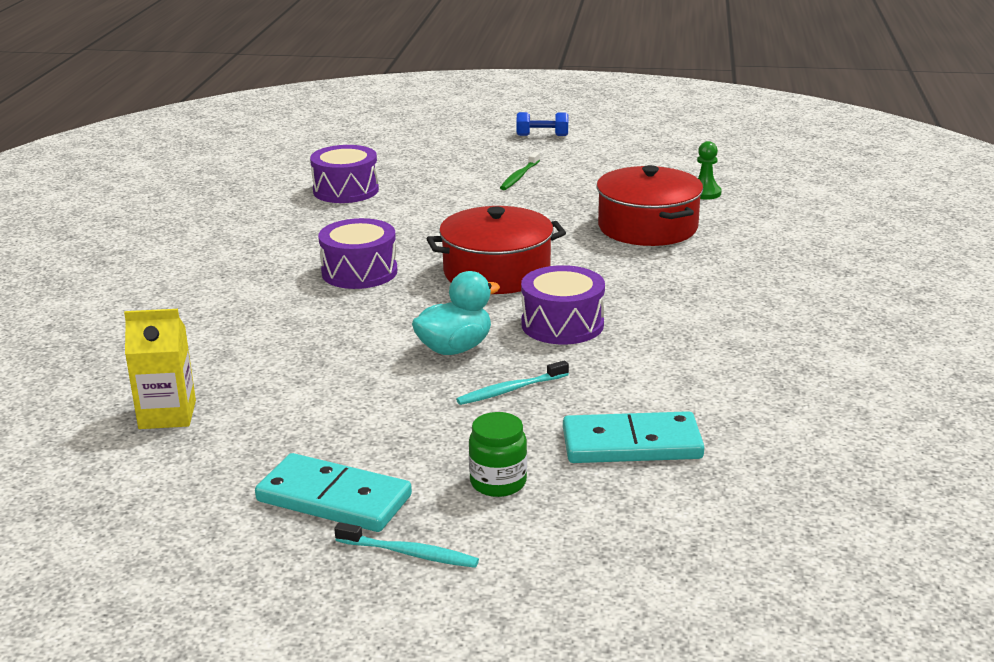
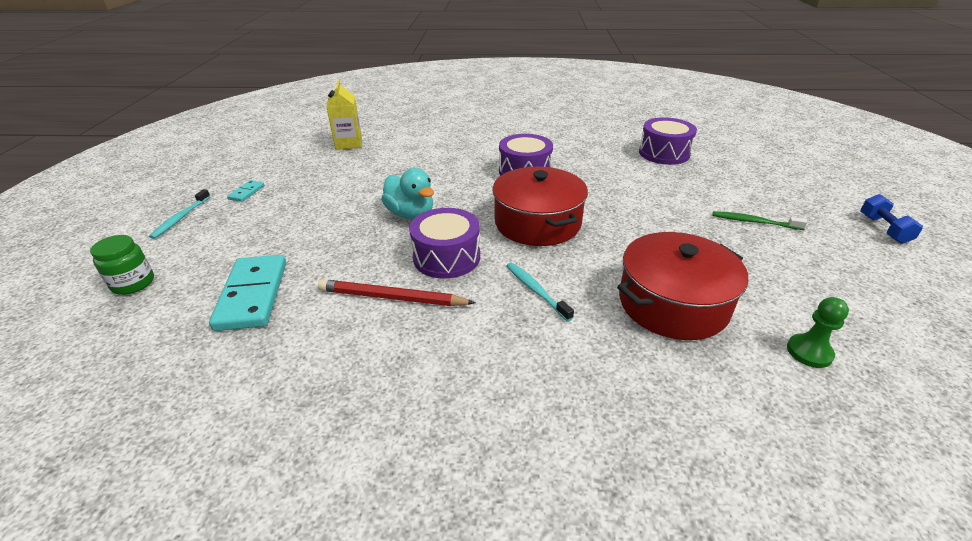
camera: 85 degrees right, 10 degrees up
turquoise domino [255,453,412,532] -> turquoise domino [227,180,264,202], size x0.46
turquoise toothbrush [456,360,569,405] -> turquoise toothbrush moved to [506,262,574,321]
green jar [469,412,527,497] -> green jar moved to [90,235,154,295]
none -> red pencil [318,279,475,306]

